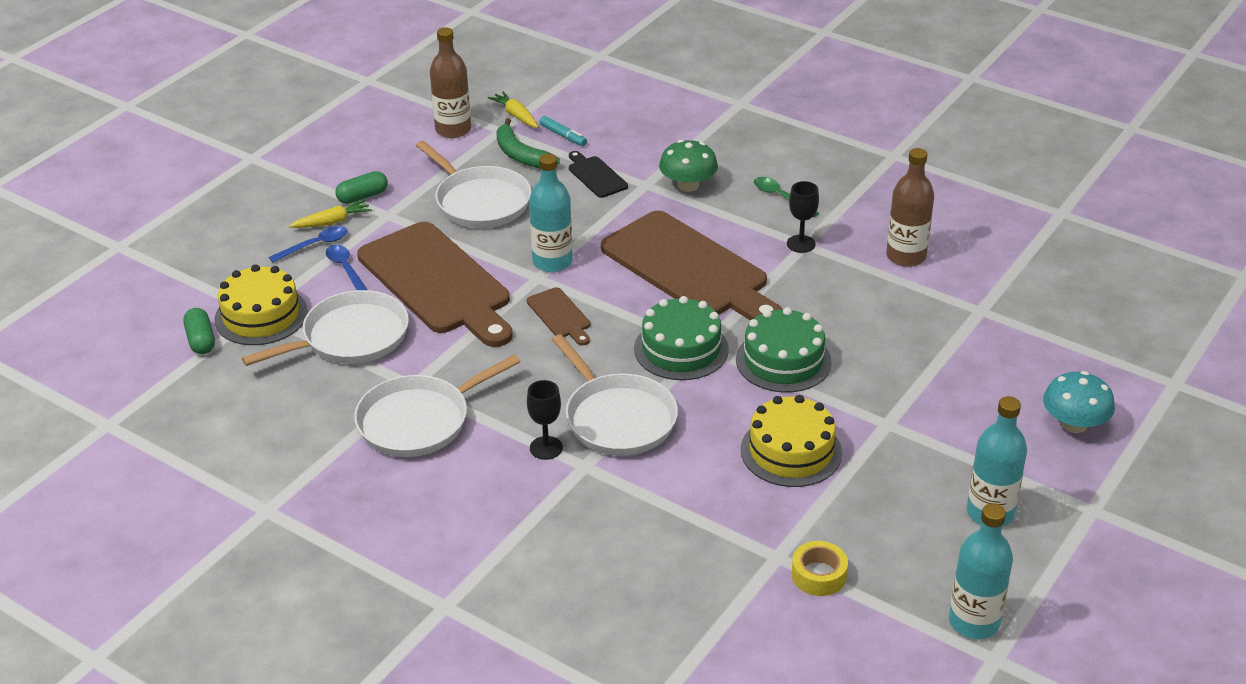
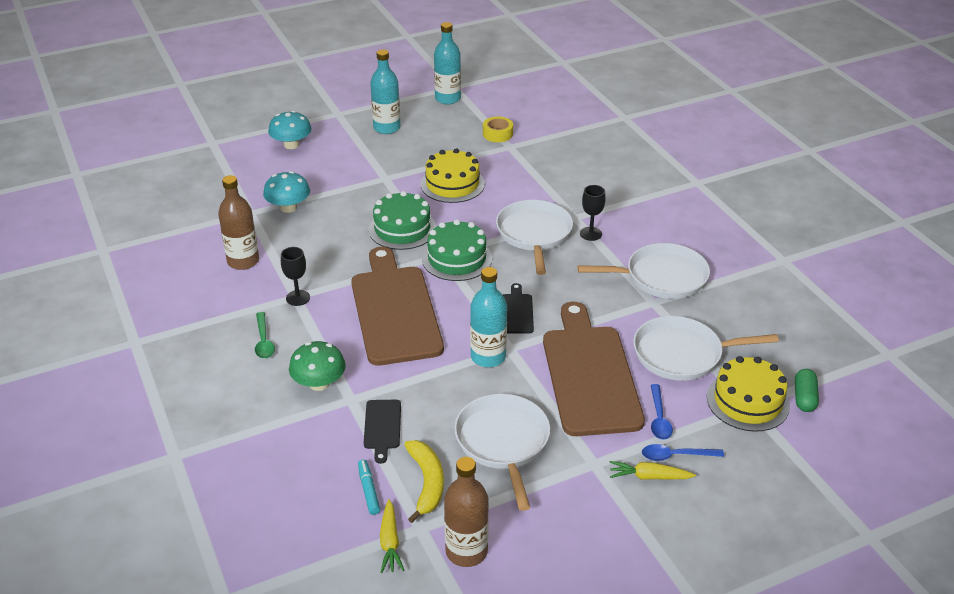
camera: 150 degrees left, 0 degrees up
green capsule [335,171,388,204] -> none
green banana [496,118,560,169] -> yellow banana [404,440,444,523]
brown cutting board [527,287,591,345] -> black cutting board [503,283,534,334]
none -> turquoise mushroom [263,171,310,213]

